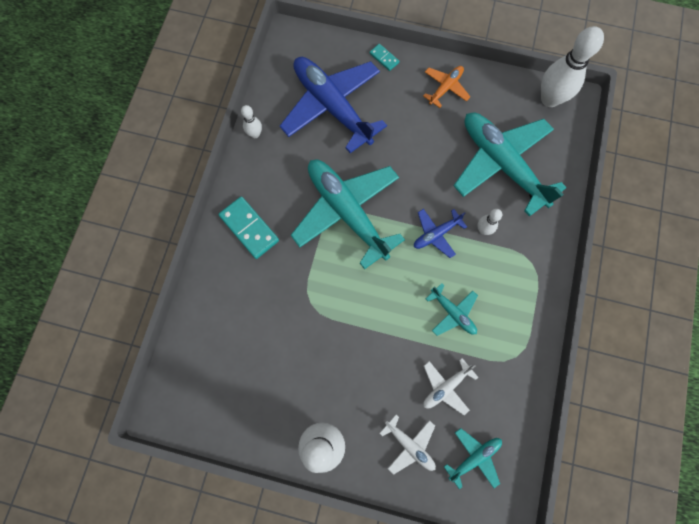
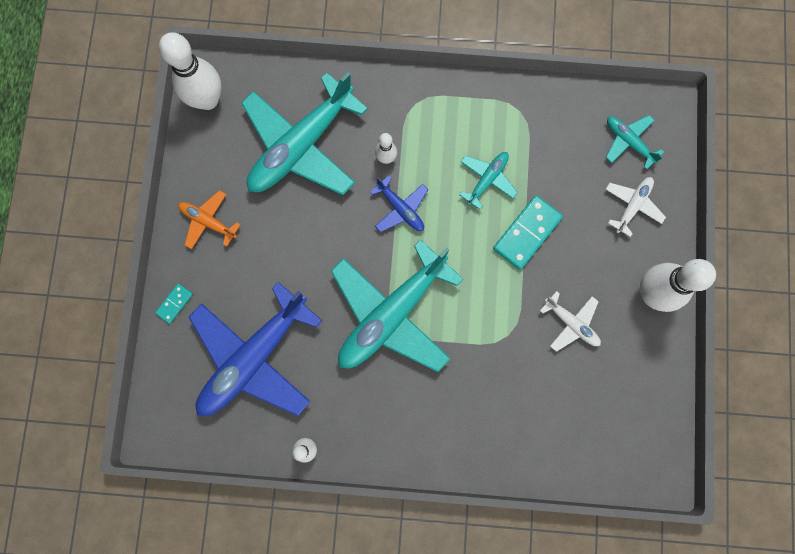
camera: 100 degrees left, 5 degrees up
turquoise domino [218,197,279,259] -> turquoise domino moved to [493,195,563,270]
white plane [423,358,479,415] -> white plane moved to [540,291,601,352]

